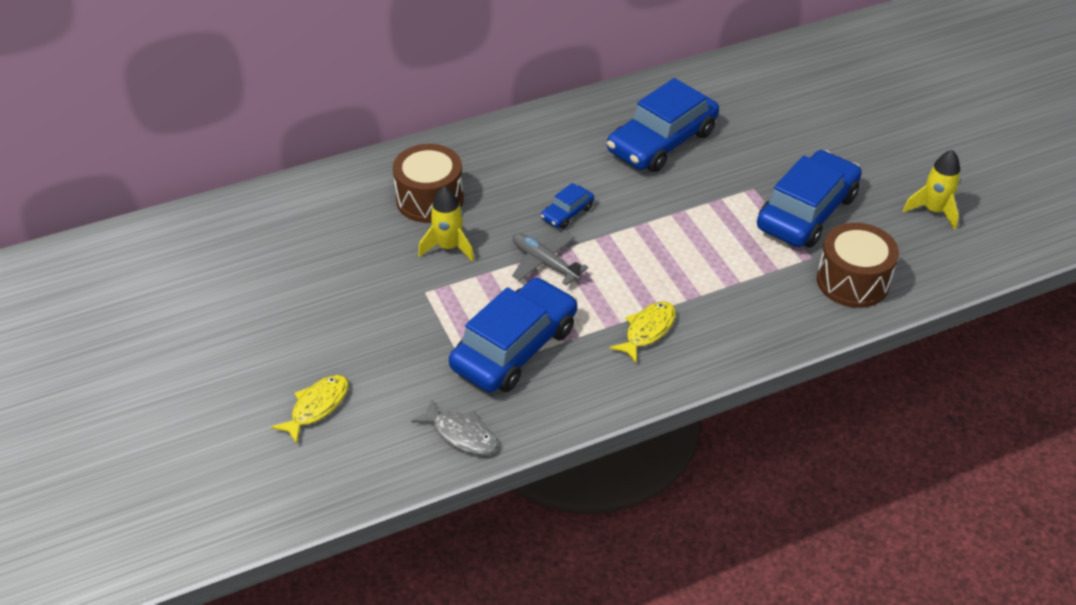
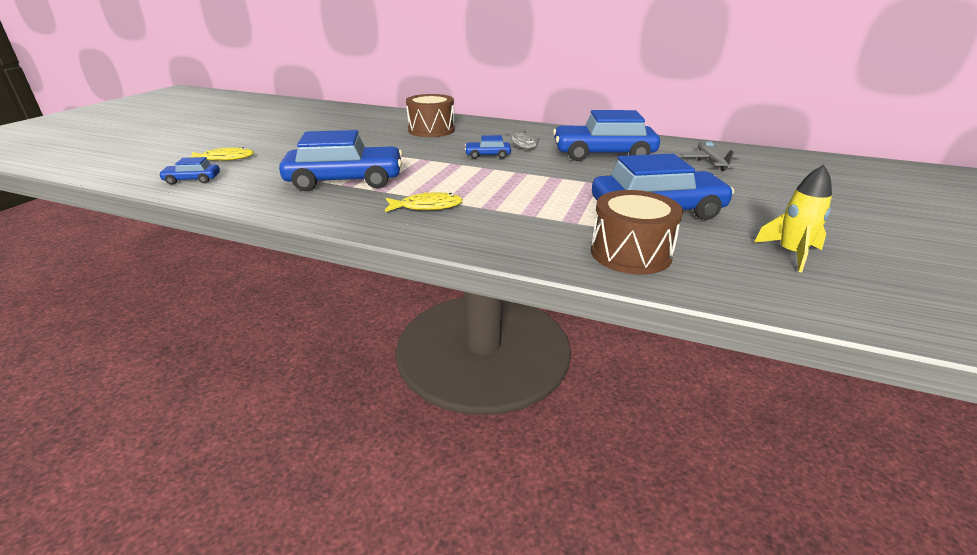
camera: 45 degrees right, 15 degrees down
grey fish [411,400,498,455] -> grey fish moved to [506,130,540,149]
yellow rocket [418,186,474,262] -> none
grey plane [512,233,588,285] -> grey plane moved to [680,141,746,171]
none -> blue car [159,157,220,185]

